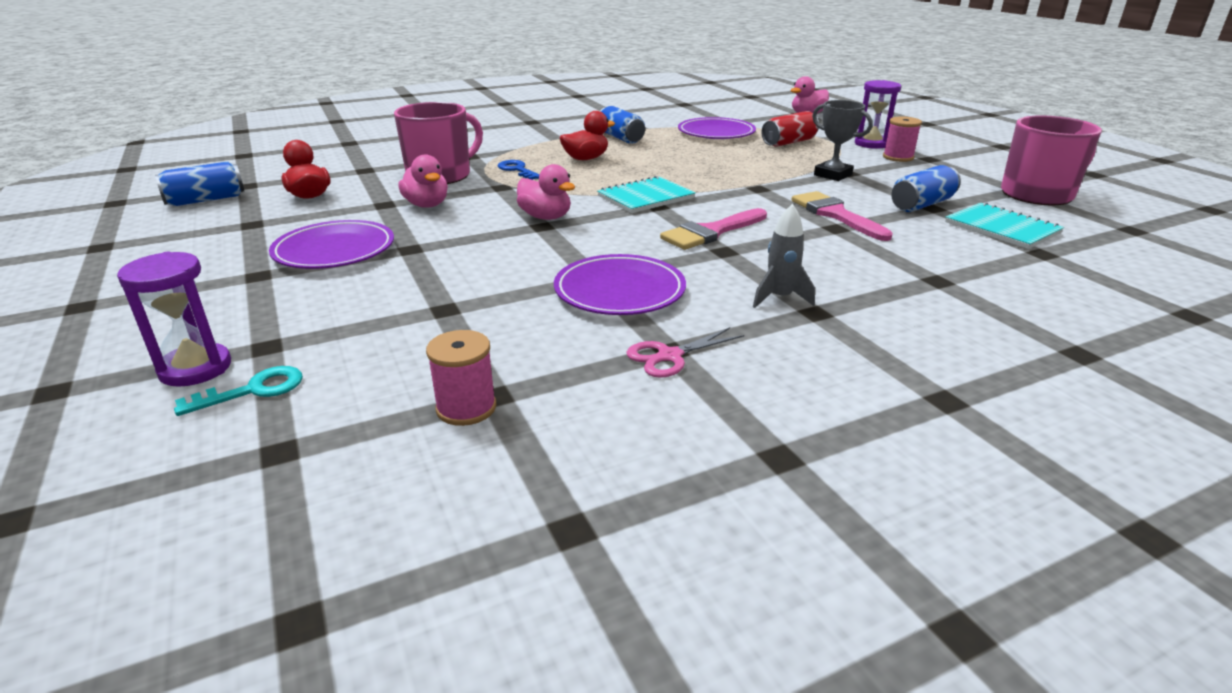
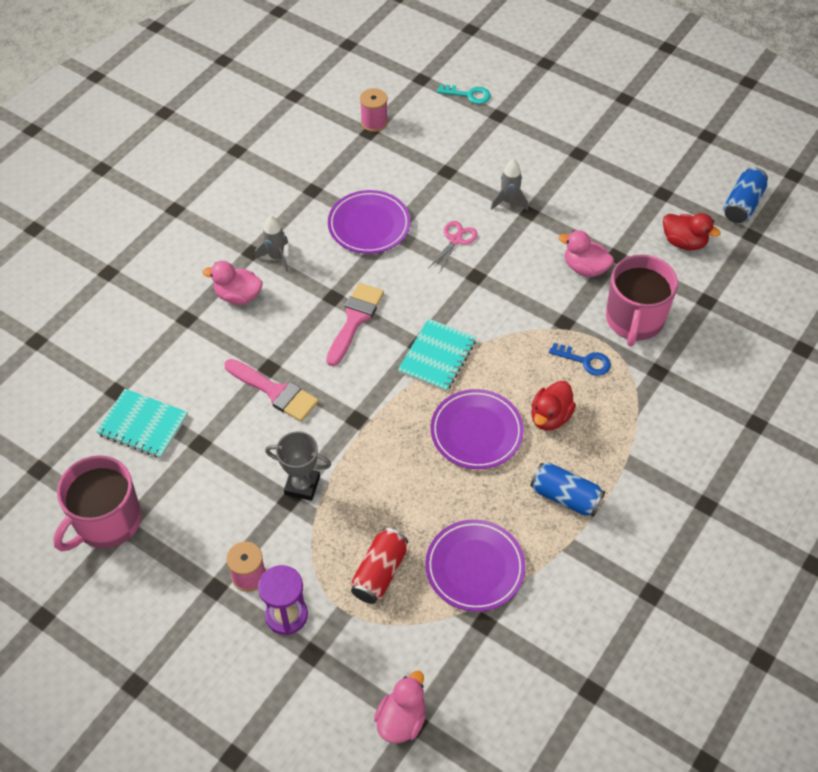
camera: 150 degrees right, 25 degrees up
purple hourglass [117,252,231,387] -> none
turquoise key [174,366,303,416] -> turquoise key turned 105 degrees counterclockwise [437,84,491,104]
purple plate [269,220,394,269] -> purple plate moved to [431,389,524,469]
pink duck [517,164,575,220] -> pink duck moved to [202,261,263,305]
pink scissors [626,327,744,378] -> pink scissors moved to [429,221,478,272]
blue can [891,165,961,212] -> none
none -> grey rocket [491,159,528,211]

